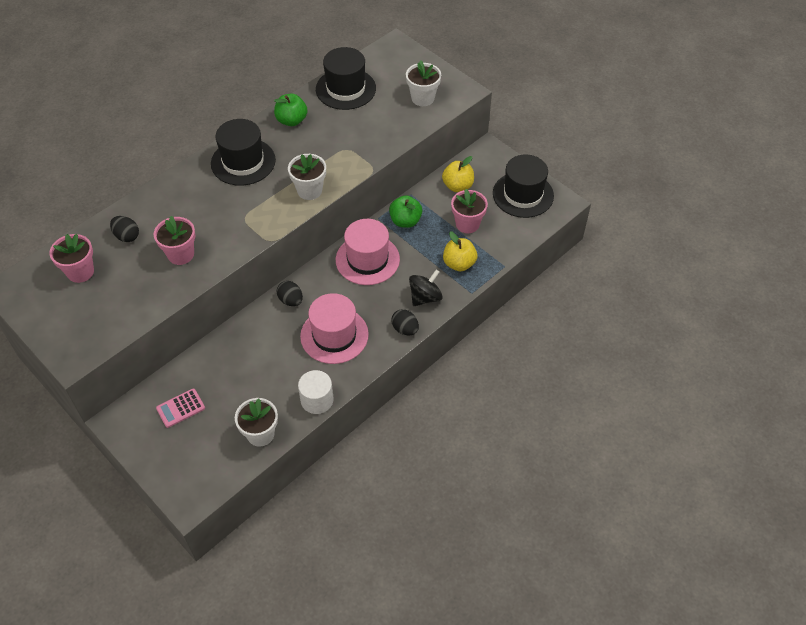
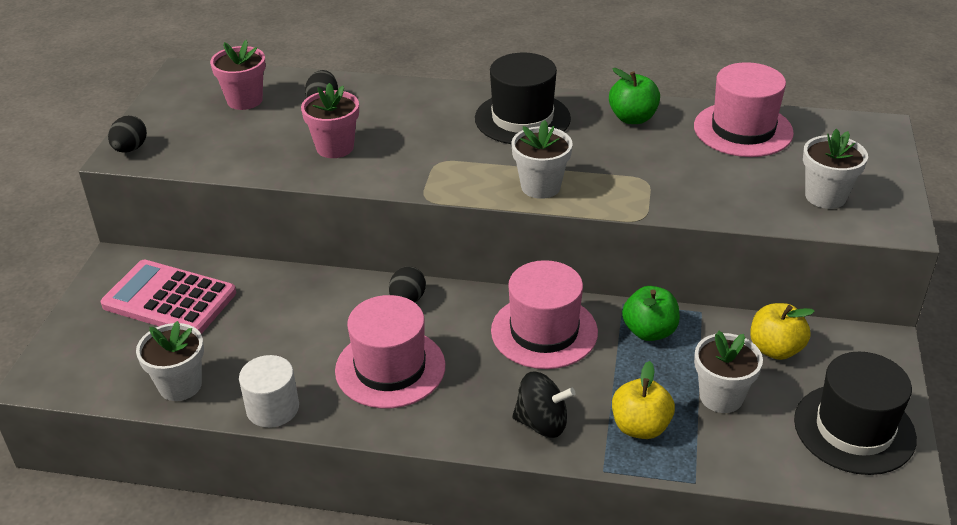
camera: 55 degrees right, 15 degrees down
pink calculator [156,389,205,428] -> pink calculator [101,260,236,334], size x1.91
black hat [316,47,376,110] -> pink hat [694,62,794,157]
black egg [391,309,419,335] -> black egg moved to [108,116,147,153]
pink flower pot [451,189,488,233] -> white flower pot [694,330,763,413]

